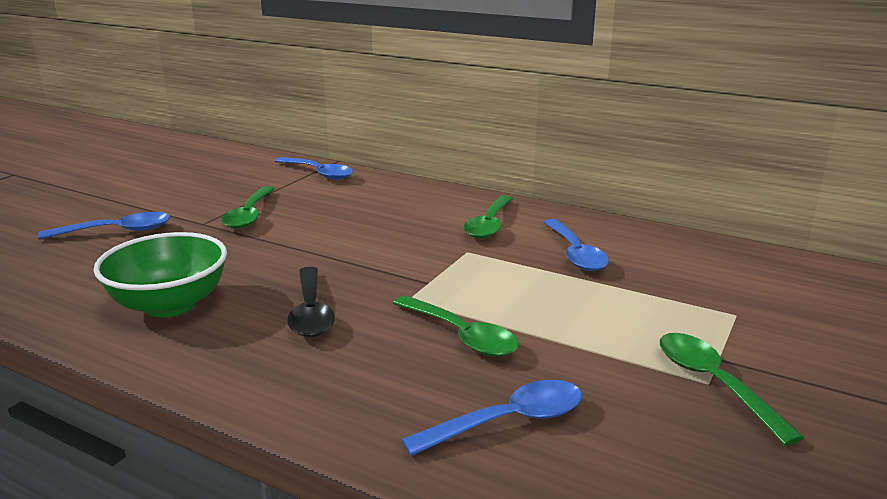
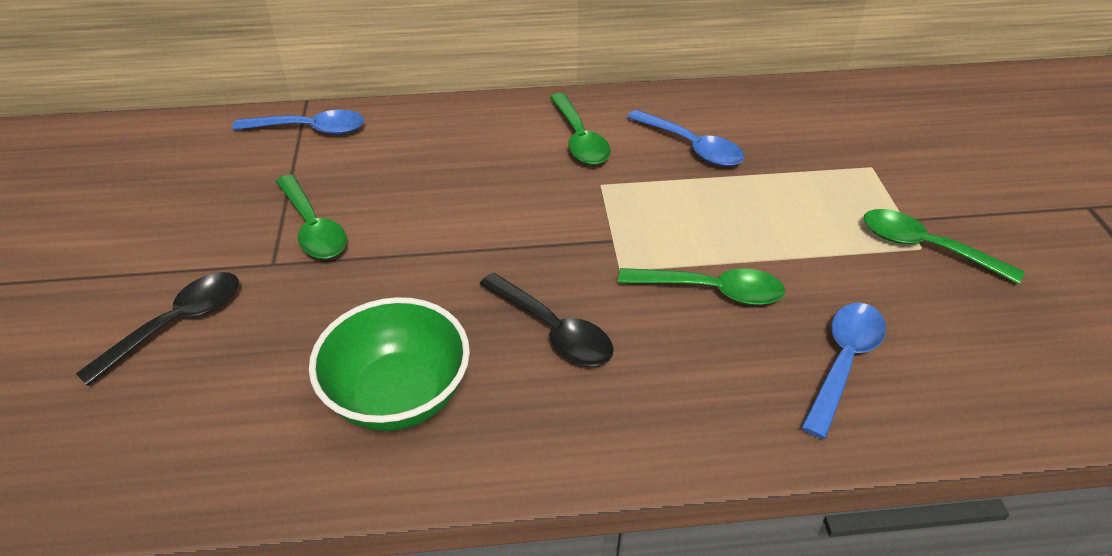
camera: 35 degrees left, 20 degrees up
blue spoon [37,212,170,240] -> black spoon [76,272,239,386]

